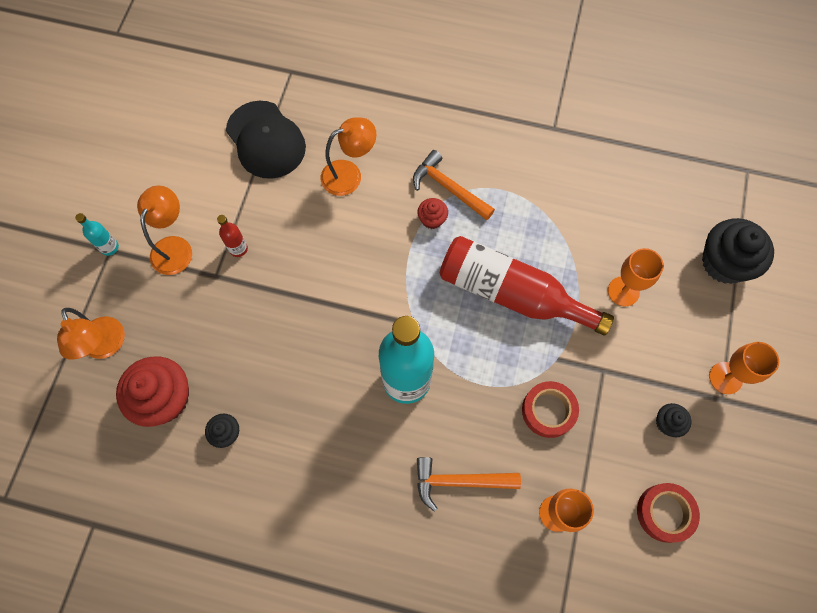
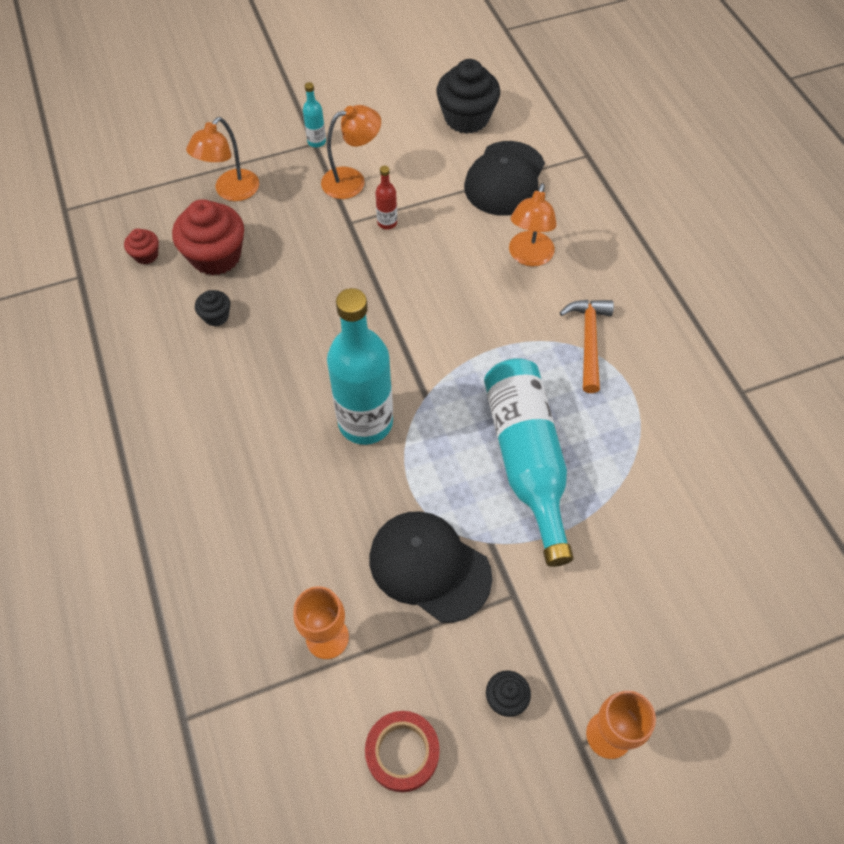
camera: 55 degrees right, 10 degrees down
orange lamp [320,117,377,196] -> orange lamp turned 75 degrees clockwise [509,183,557,267]
red cupcake [417,198,448,229] -> red cupcake moved to [124,229,159,264]
orange hammer [417,457,521,512] -> none
red bottle [440,236,614,336] -> turquoise bottle [484,358,574,567]
red tape [522,381,579,438] -> black cap [369,511,492,623]
orange goblet [608,248,664,307] -> none
black cupcake [702,218,774,284] -> black cupcake moved to [436,59,500,134]

